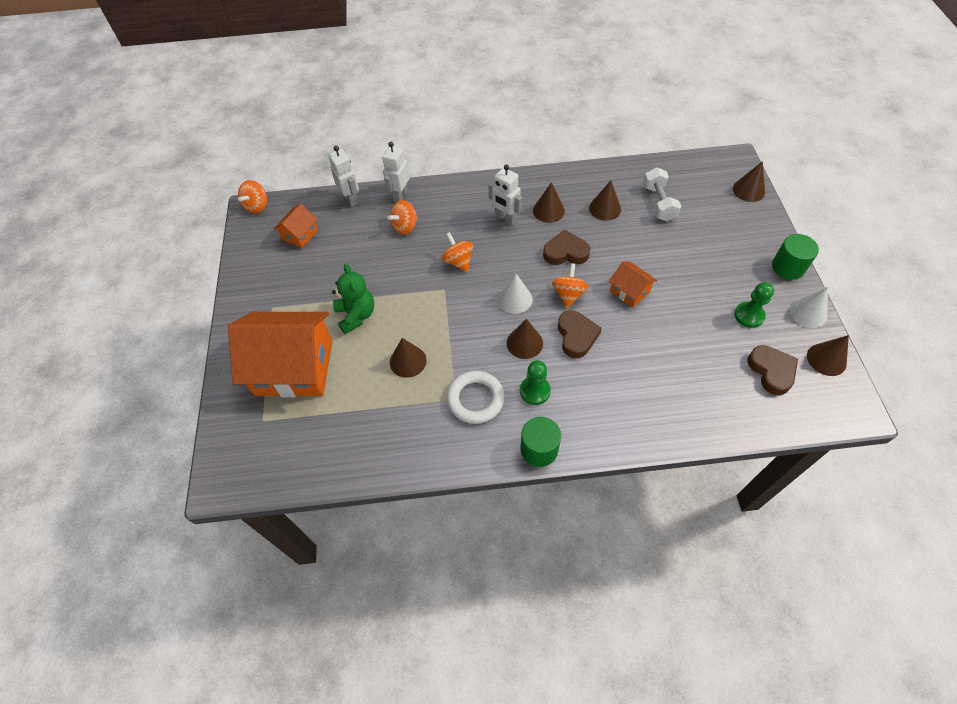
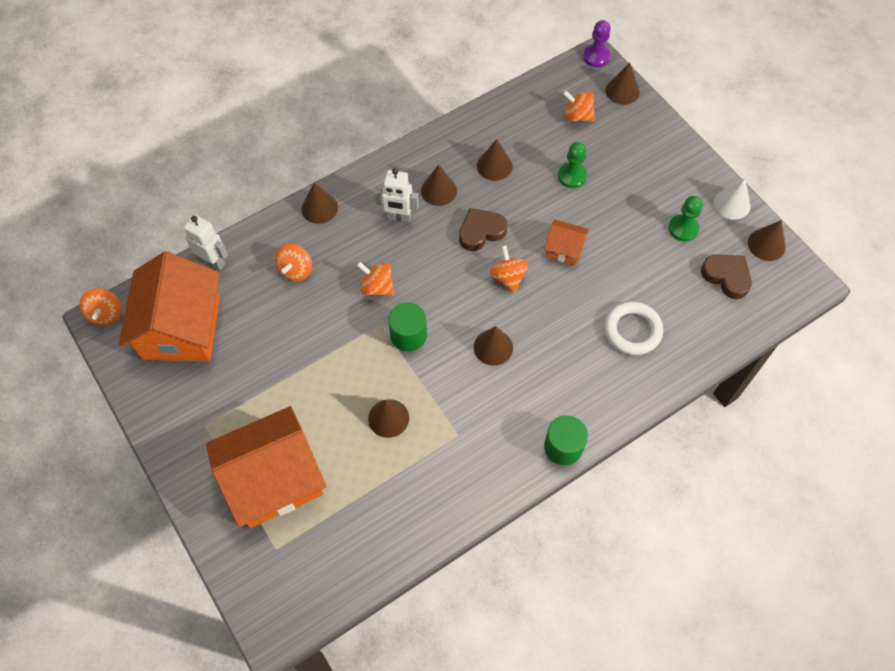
camera: 30 degrees left, 5 degrees up
orange house [274,203,318,248] -> orange house [119,251,220,361], size x2.20
green teddy bear [332,264,374,334] -> none
white robot [382,142,410,202] -> none
white ring [447,371,505,424] -> white ring moved to [604,301,663,355]
white cone [498,274,533,314] -> none
green pawn [520,360,551,405] -> green pawn moved to [558,142,587,188]
brown heart [558,310,602,358] -> none
white dumbbell [643,167,681,221] -> none
green cylinder [772,234,819,280] -> green cylinder moved to [388,303,427,351]
none -> brown cone [301,183,338,224]
none -> orange spinning top [563,91,595,122]
none -> purple pawn [583,20,610,67]

